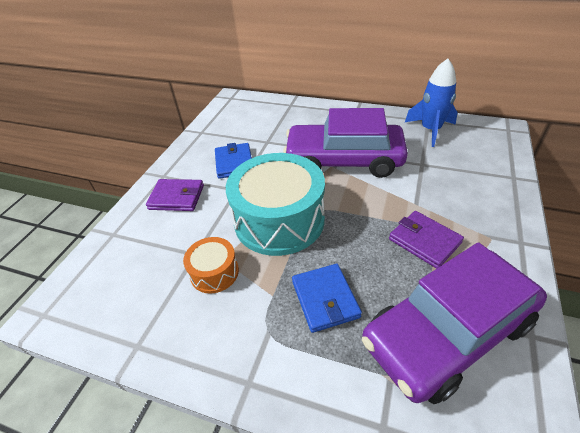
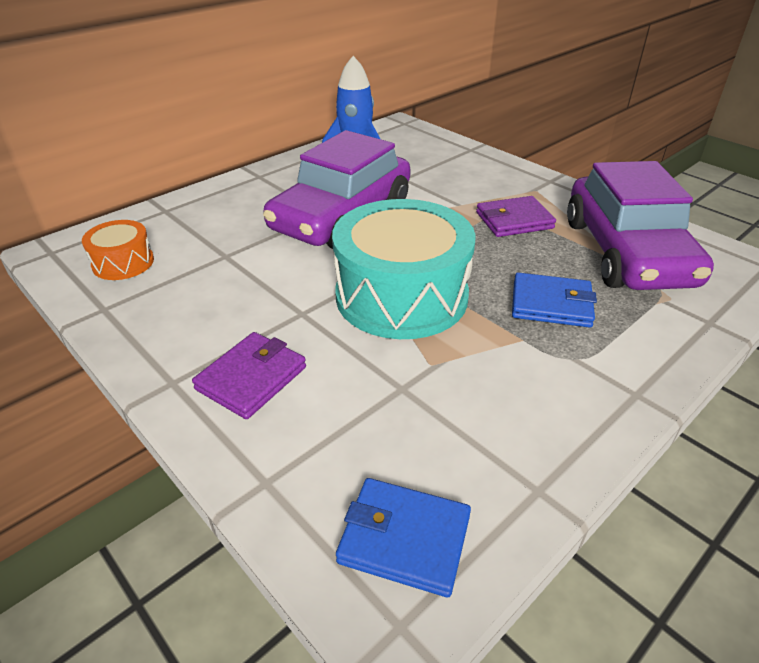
camera: 65 degrees left, 5 degrees down
orange drum [183,237,239,294] -> orange drum moved to [82,220,154,280]
blue wallet [215,143,252,179] -> blue wallet moved to [336,478,471,597]

